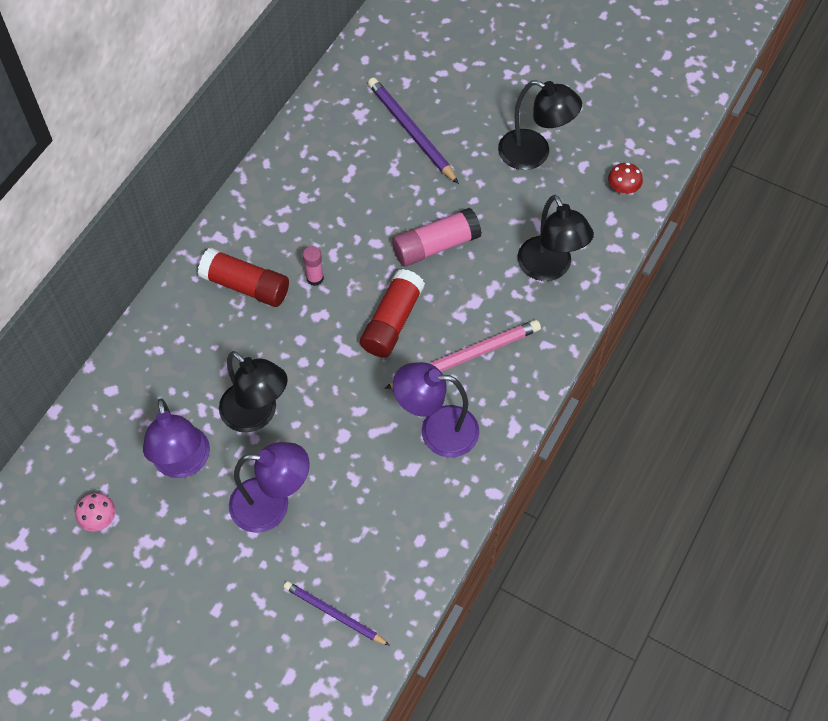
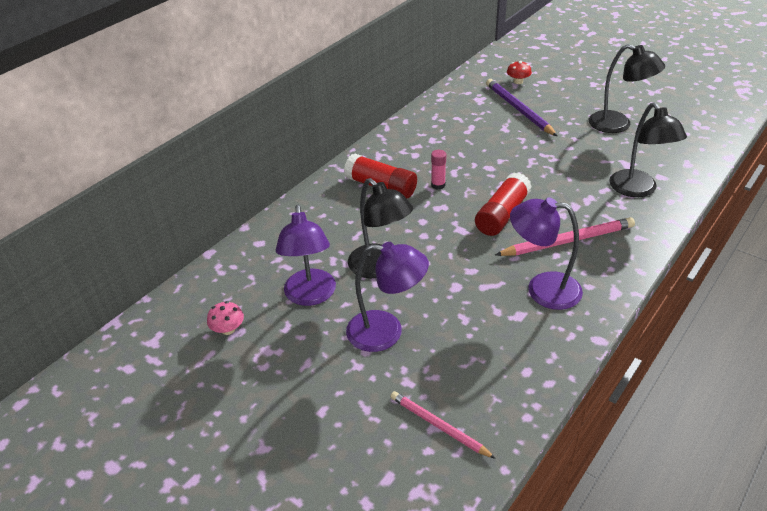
camera: 10 degrees right, 20 degrees down
purple pencil [284,581,390,646] -> pink pencil [390,391,496,459]
pink glue stick [392,208,482,267] -> none
red mushroom [608,163,643,194] -> red mushroom moved to [507,61,532,84]

